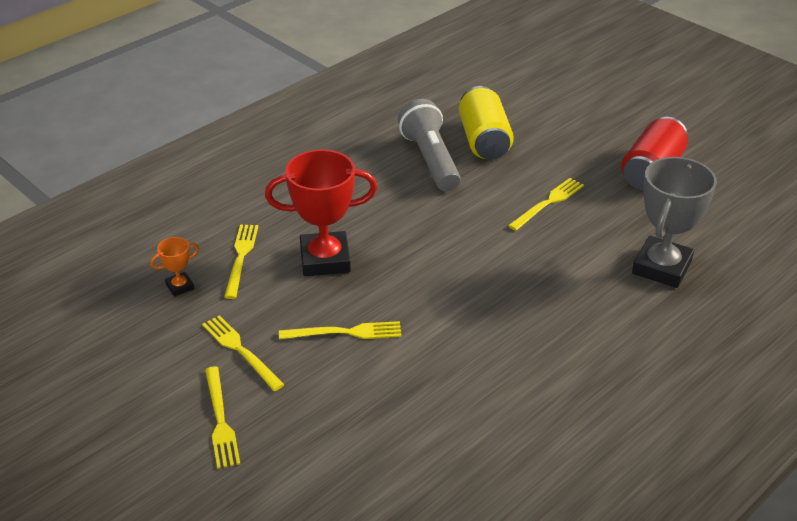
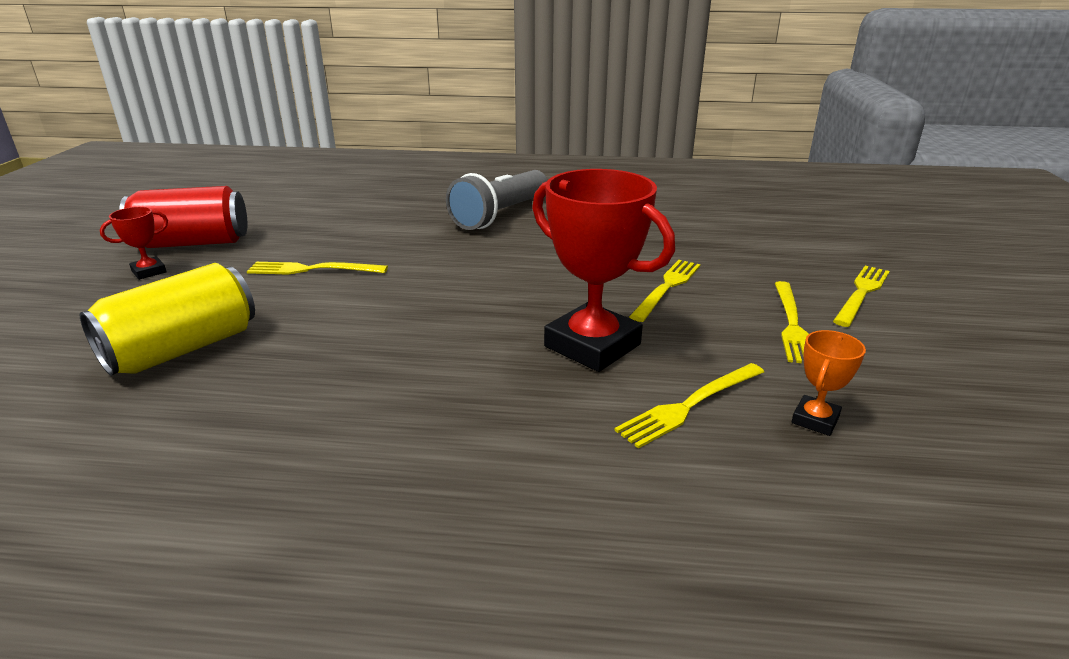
camera: 130 degrees left, 10 degrees down
orange trophy [150,237,199,297] -> orange trophy turned 75 degrees counterclockwise [792,330,866,436]
yellow fork [279,321,402,339] -> yellow fork turned 75 degrees clockwise [629,260,701,322]
grey flashlight [398,99,461,192] -> grey flashlight moved to [446,170,547,230]
grey trophy [632,157,717,288] -> none
none -> red trophy [100,207,168,280]

